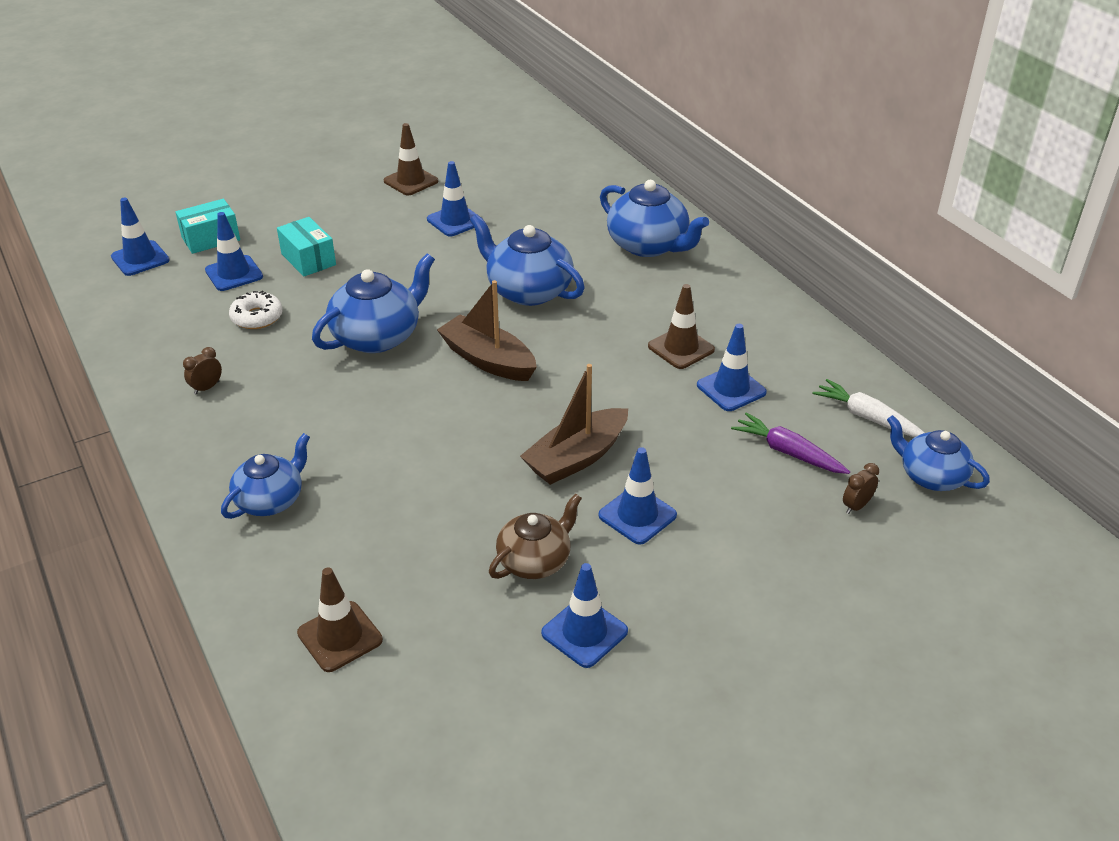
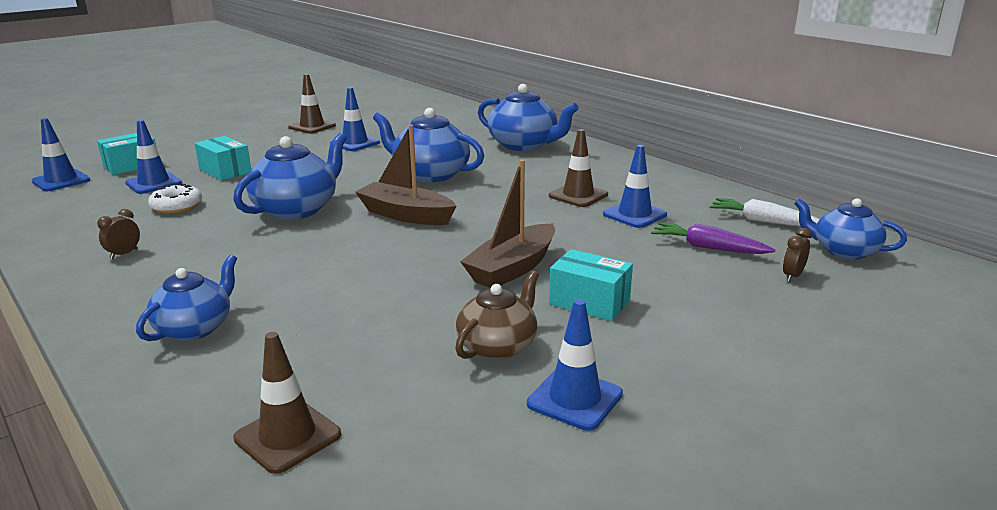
camera: 10 degrees left, 15 degrees down
blue traffic cone [598,447,677,544] -> turquoise box [549,249,633,321]

